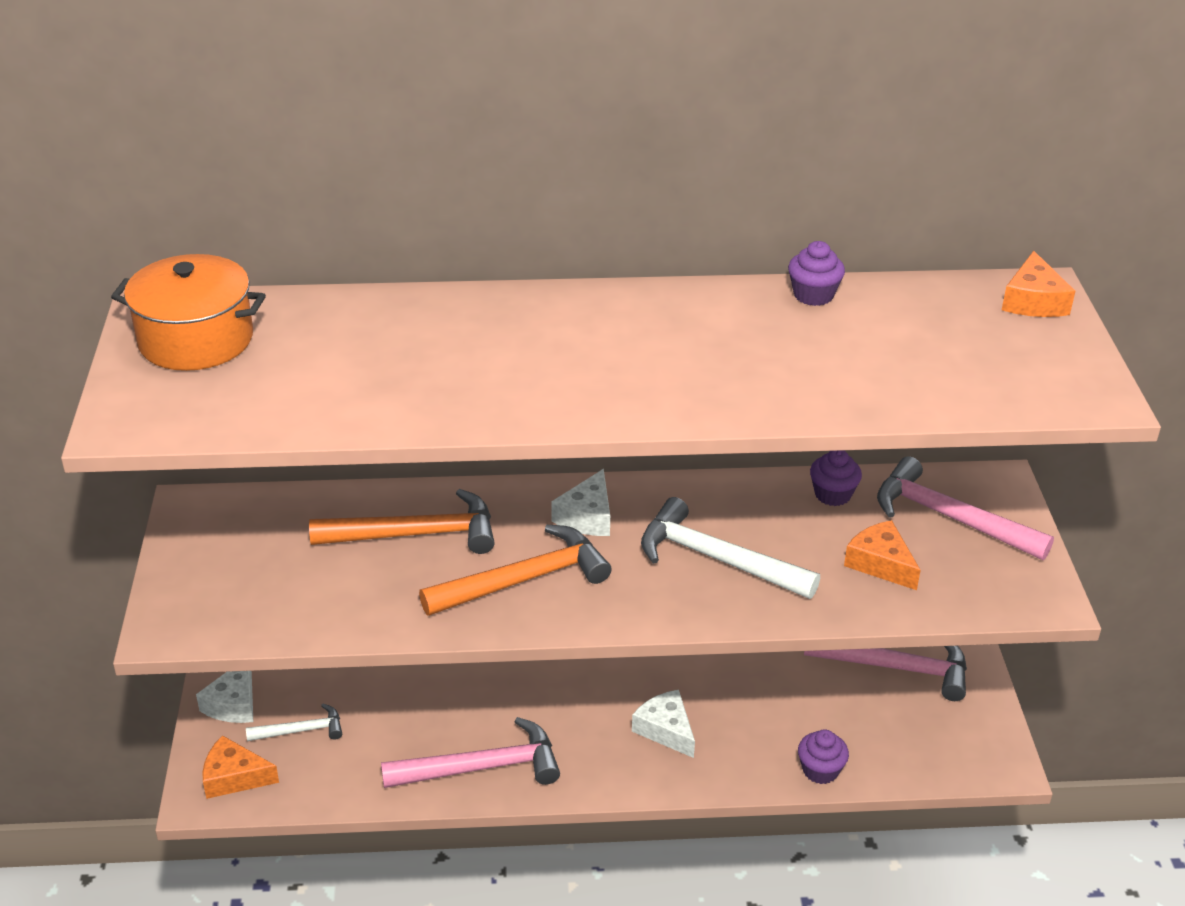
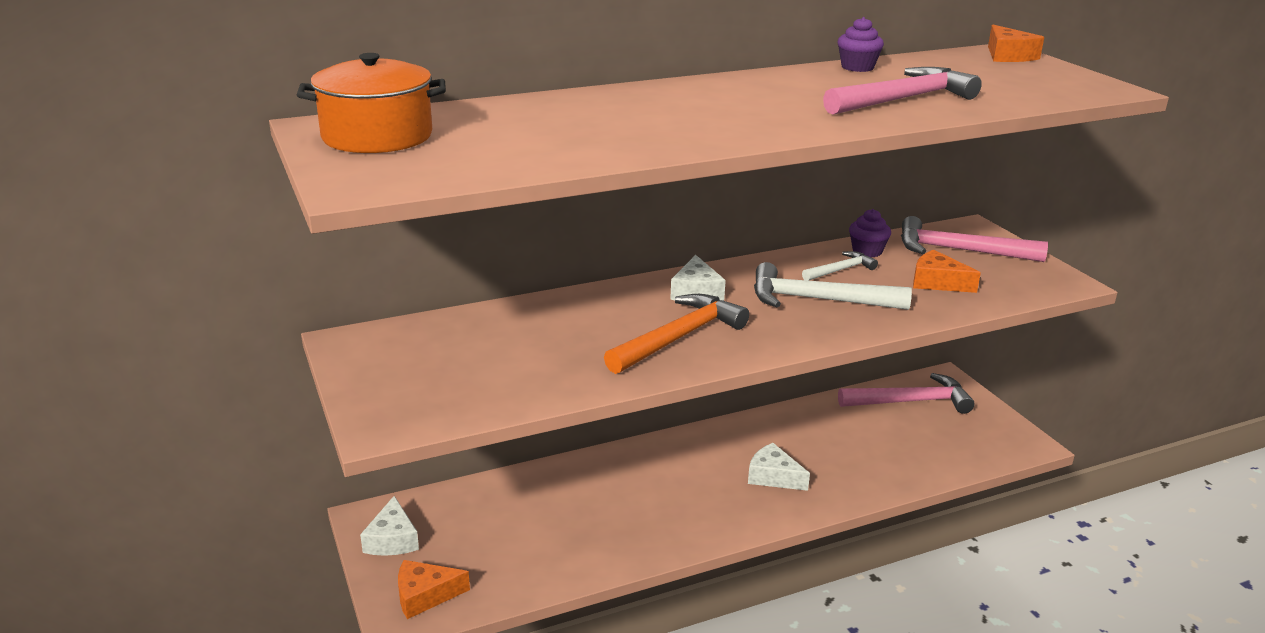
camera: 20 degrees left, 10 degrees down
white hammer [246,704,342,741] -> white hammer moved to [802,251,878,281]
orange hammer [309,489,495,554] -> none
pink hammer [381,717,560,788] -> pink hammer moved to [823,67,982,115]
purple cupcake [798,729,849,784] -> none

